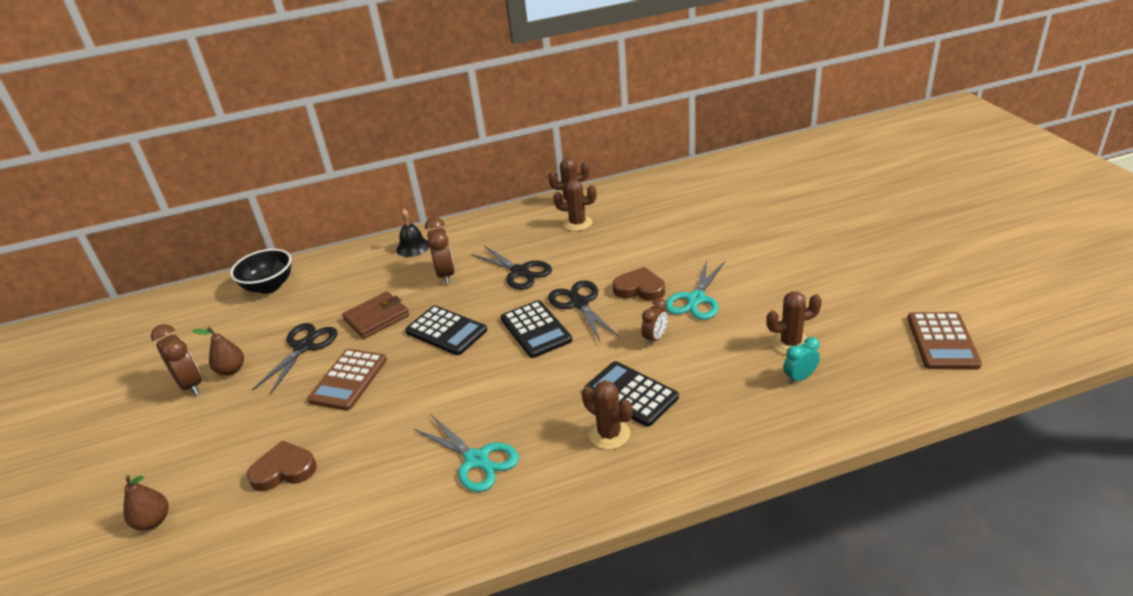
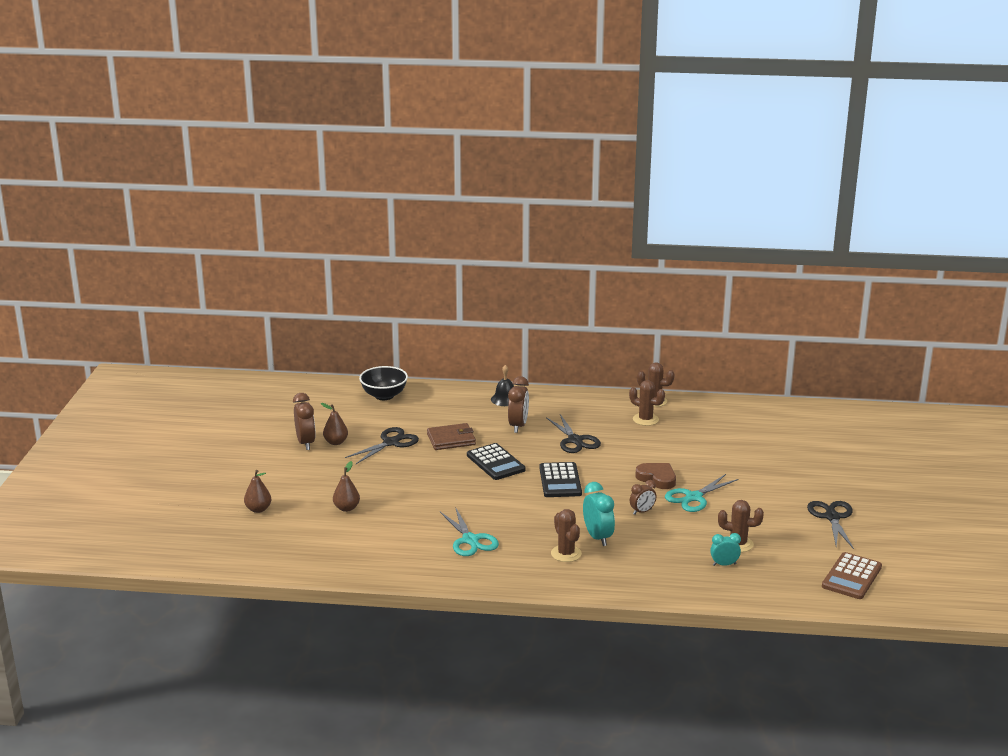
camera: 20 degrees right, 10 degrees down
brown heart [247,440,317,491] -> brown pear [333,461,360,512]
brown calculator [307,349,387,411] -> none
black scissors [548,280,619,343] -> black scissors moved to [807,501,854,549]
black calculator [584,361,679,427] -> turquoise clock [583,482,615,546]

